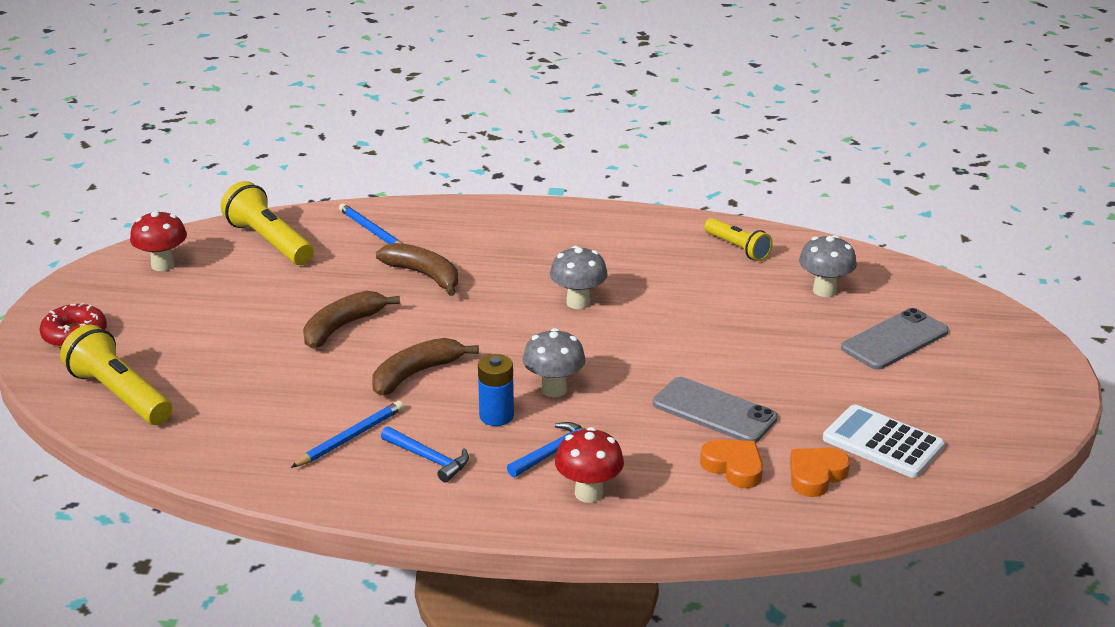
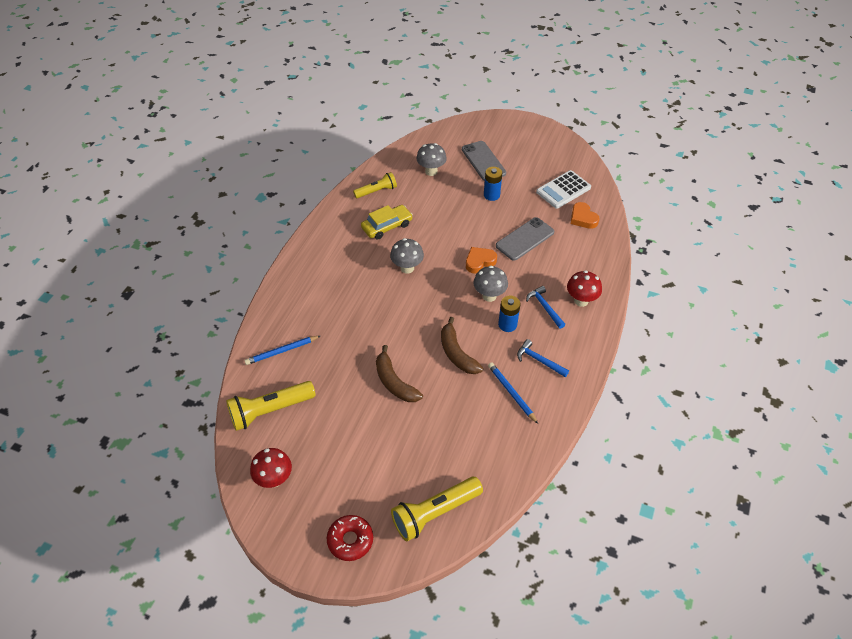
camera: 75 degrees left, 20 degrees up
brown banana [376,243,458,296] -> none
blue hammer [381,426,469,482] -> blue hammer turned 105 degrees counterclockwise [517,339,569,377]
orange heart [700,440,763,488] -> orange heart moved to [466,247,497,273]
none -> yellow car [361,205,413,239]
none -> blue battery [484,167,502,201]

